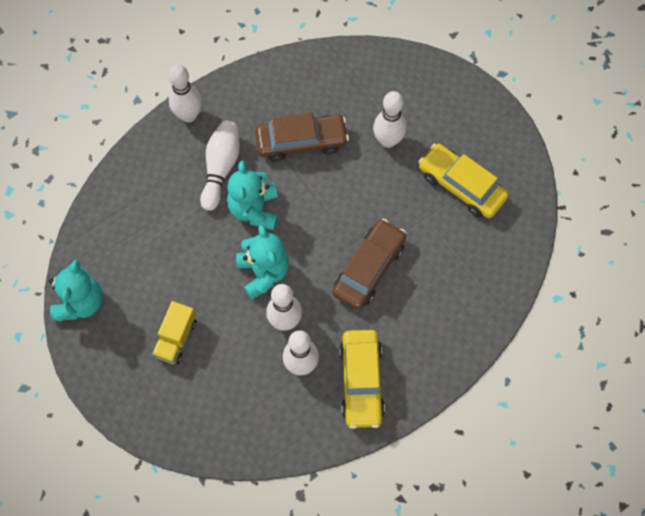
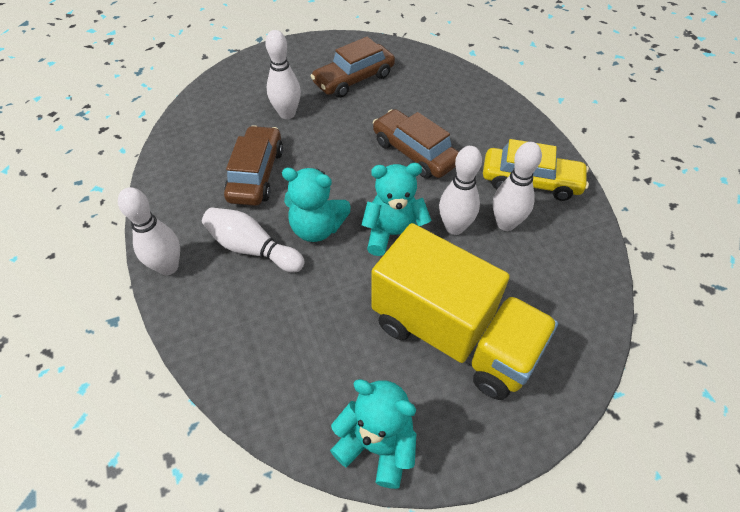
camera: 75 degrees left, 15 degrees down
yellow truck [152,301,197,364] -> yellow truck [371,223,558,400], size x2.30
yellow car [419,143,508,218] -> brown car [311,37,395,98]

